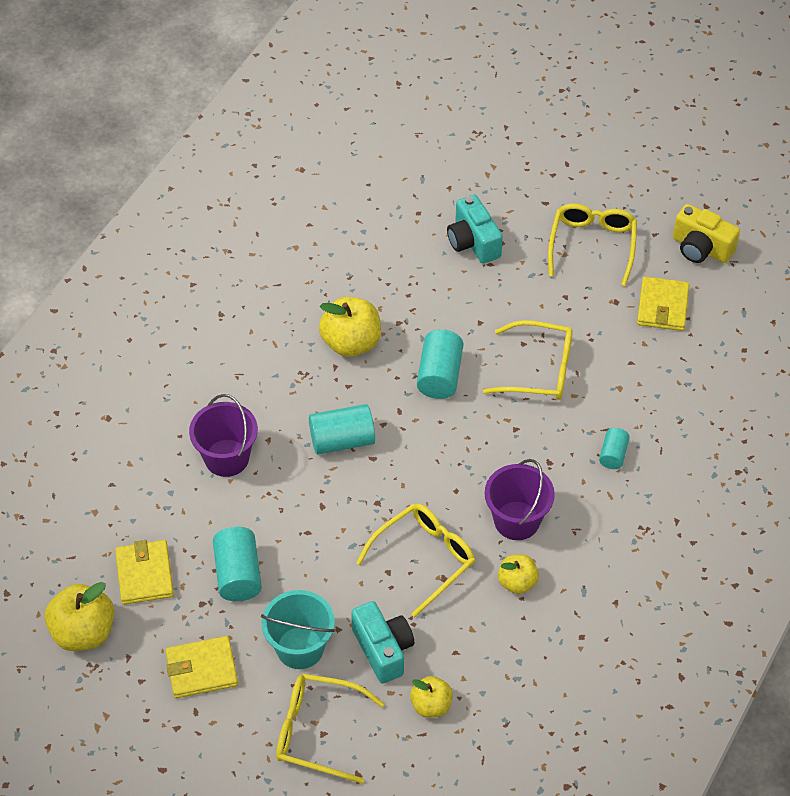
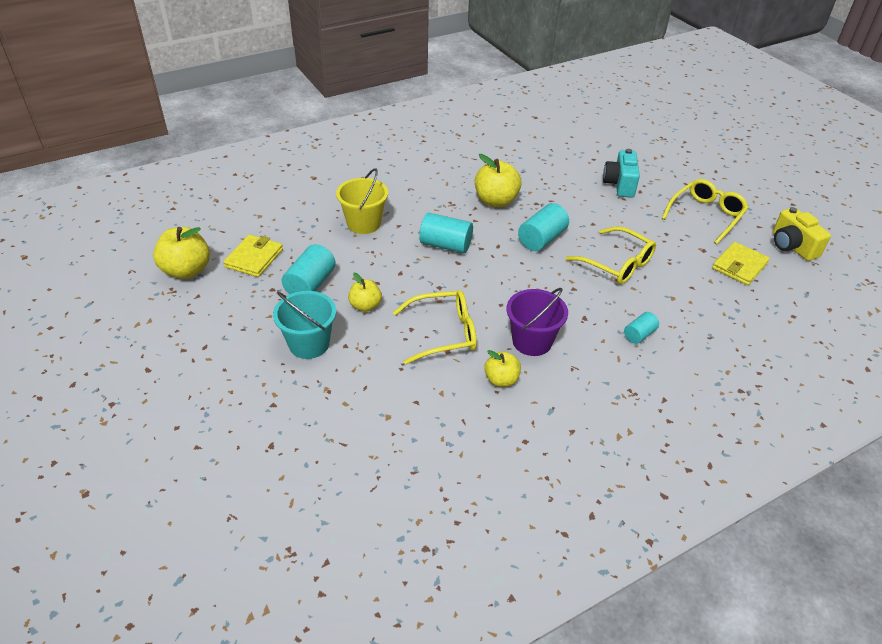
camera: 30 degrees right, 10 degrees down
yellow wallet [166,636,238,698] -> none
purple bucket [189,394,258,477] -> yellow bucket [336,168,388,234]
yellow glasses [276,674,384,784] -> none
turquoise camera [351,601,414,684] -> none
yellow apple [410,676,453,718] -> yellow apple moved to [348,273,382,312]

